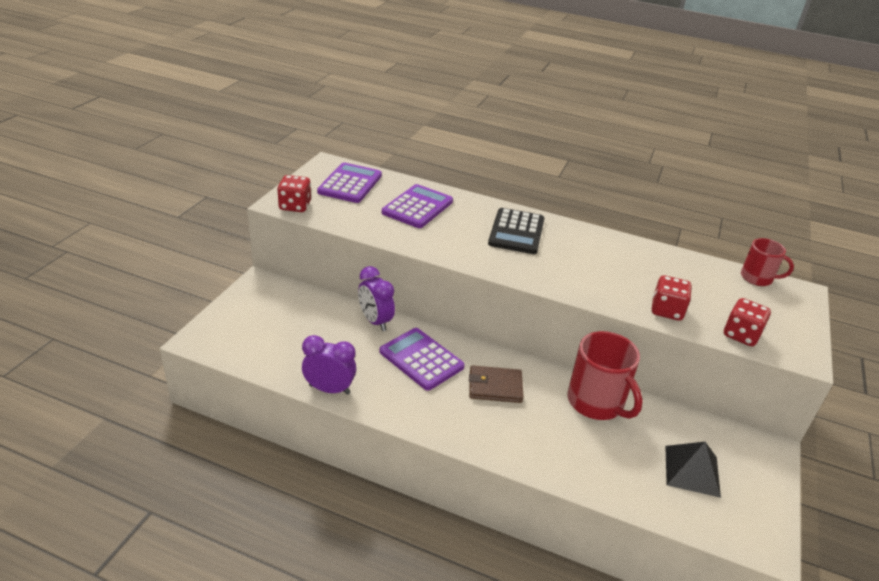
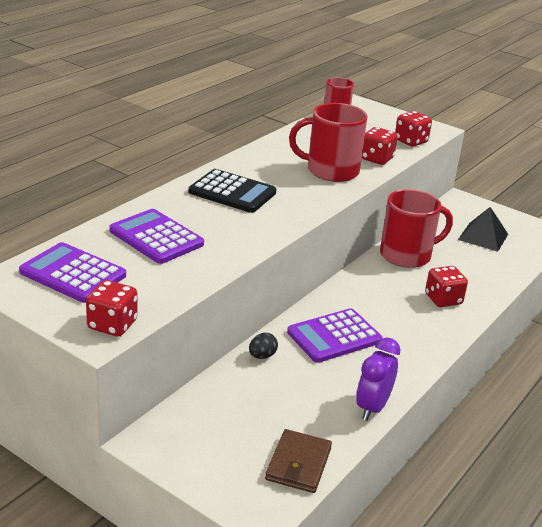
camera: 75 degrees left, 5 degrees down
purple clock [358,266,395,331] -> black egg [249,333,278,359]
brown wallet [469,365,524,403] -> brown wallet moved to [265,429,332,493]
none -> red mug [289,103,368,182]
none -> red dice [425,266,468,307]

